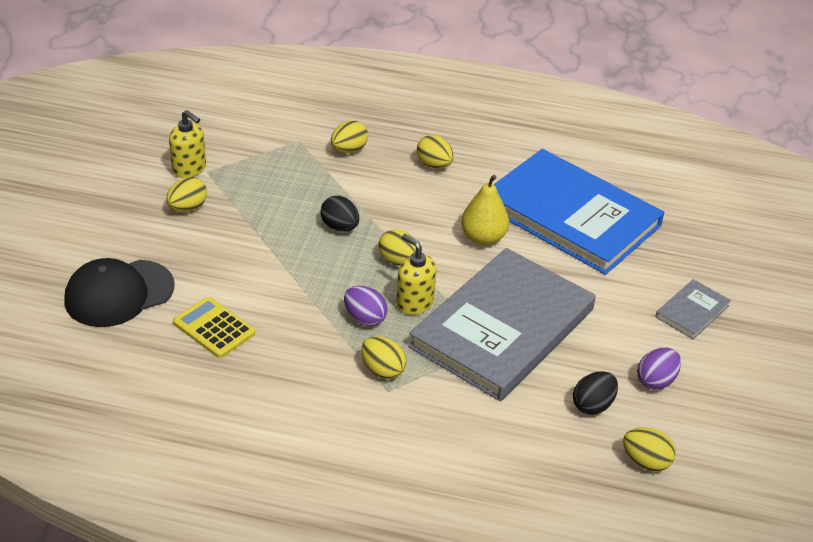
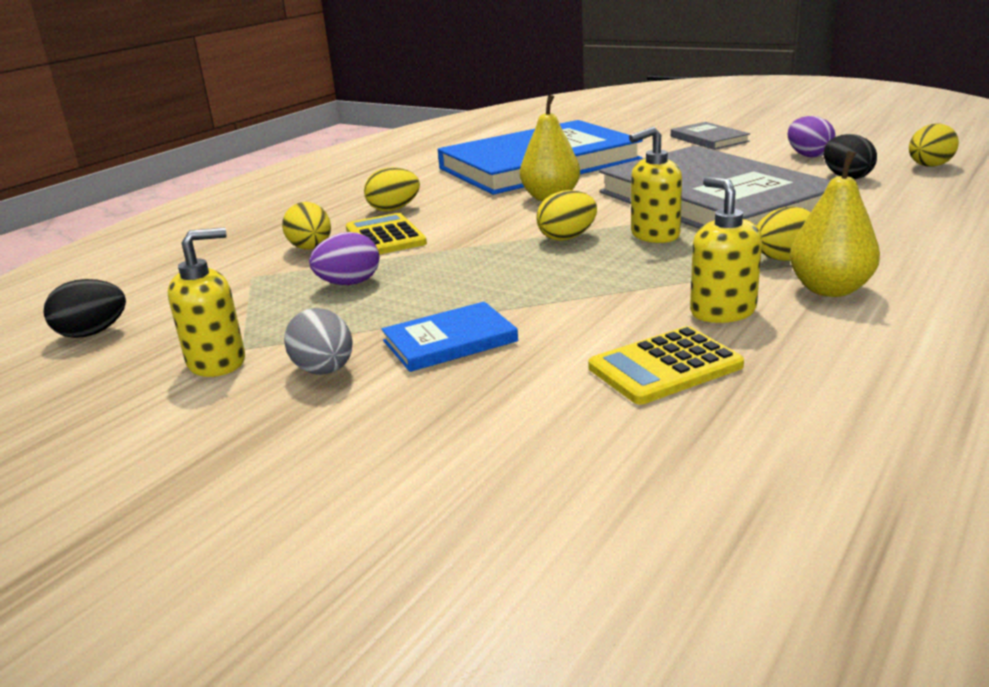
camera: 65 degrees left, 15 degrees down
black cap [64,258,174,327] -> none
yellow egg [166,177,207,212] -> grey egg [284,308,353,375]
black egg [320,196,359,232] -> black egg moved to [43,279,126,338]
purple egg [344,286,388,326] -> purple egg moved to [309,232,379,285]
none -> yellow calculator [346,213,427,255]
none -> blue book [381,302,518,372]
none -> yellow soap dispenser [690,177,762,323]
none -> yellow pear [790,151,880,297]

